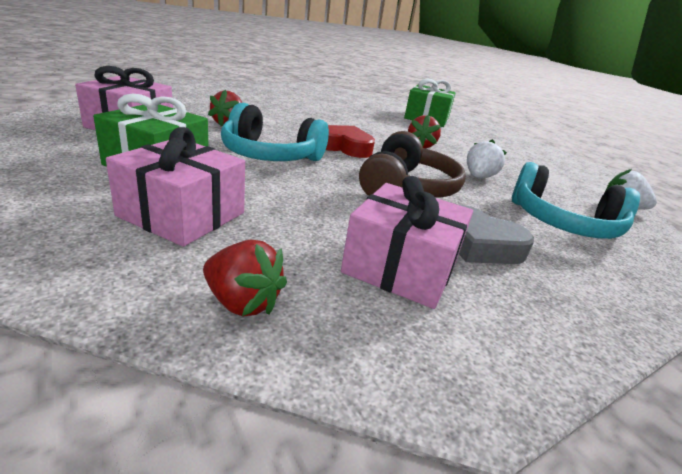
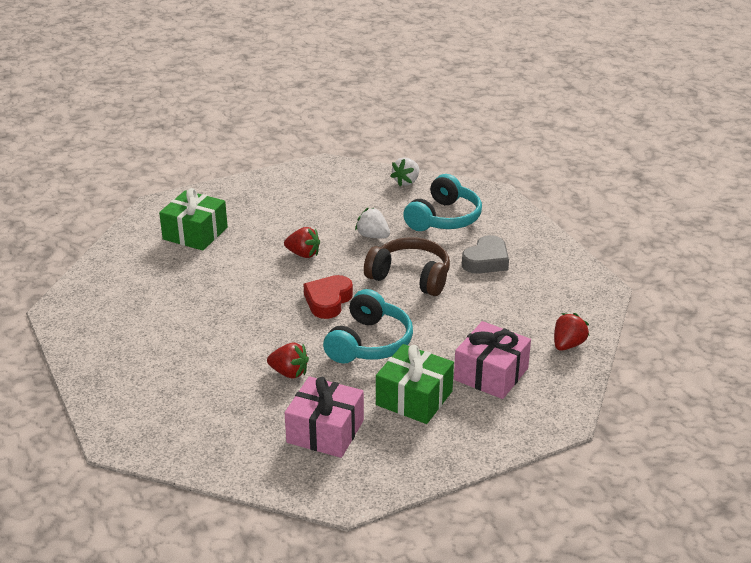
camera: 80 degrees left, 5 degrees up
pink gift [341,176,473,309] -> none

